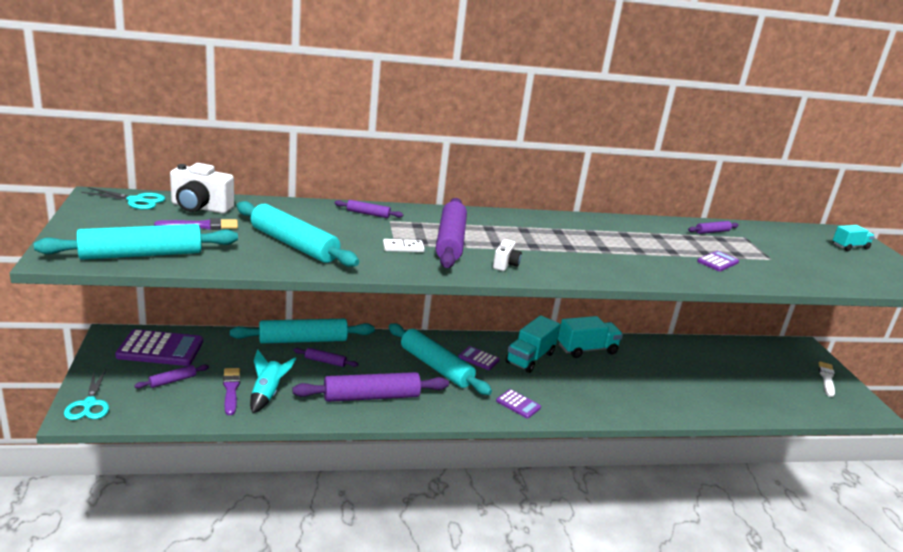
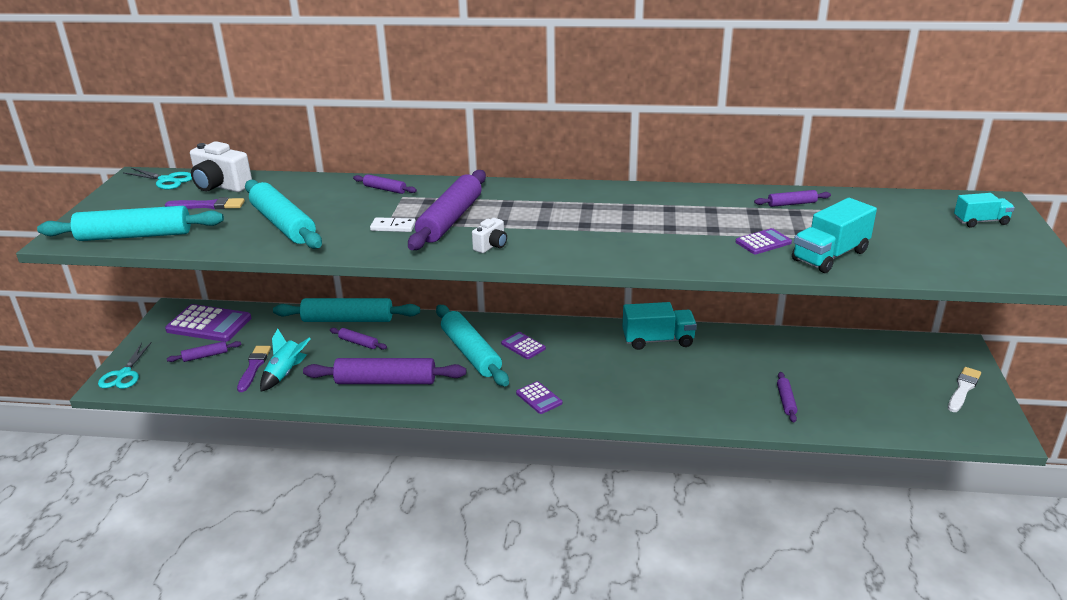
camera: 20 degrees right, 5 degrees up
turquoise truck [506,315,560,373] -> turquoise truck moved to [792,198,877,273]
none -> purple rolling pin [777,372,798,423]

